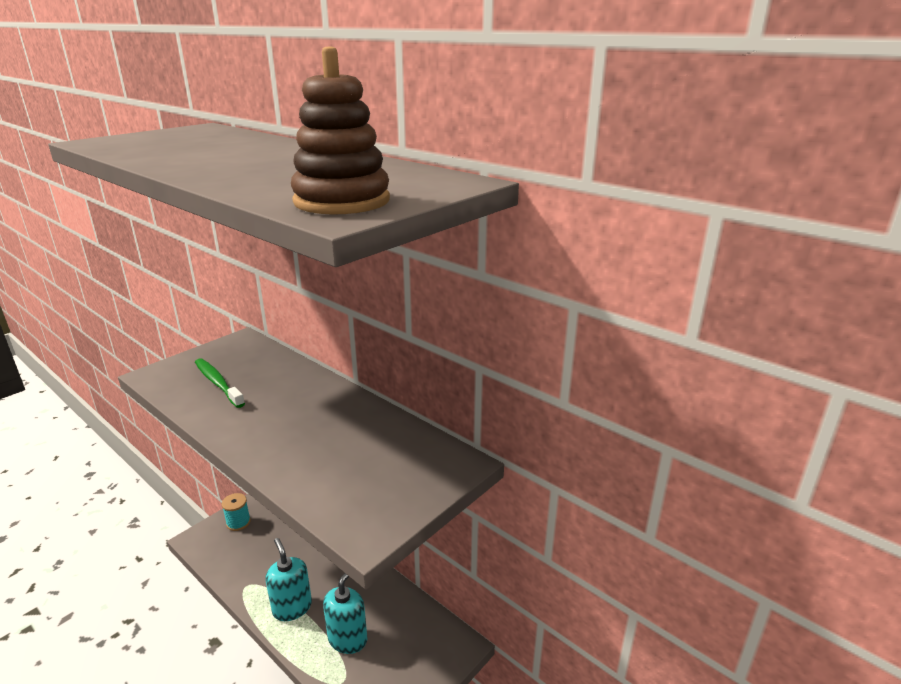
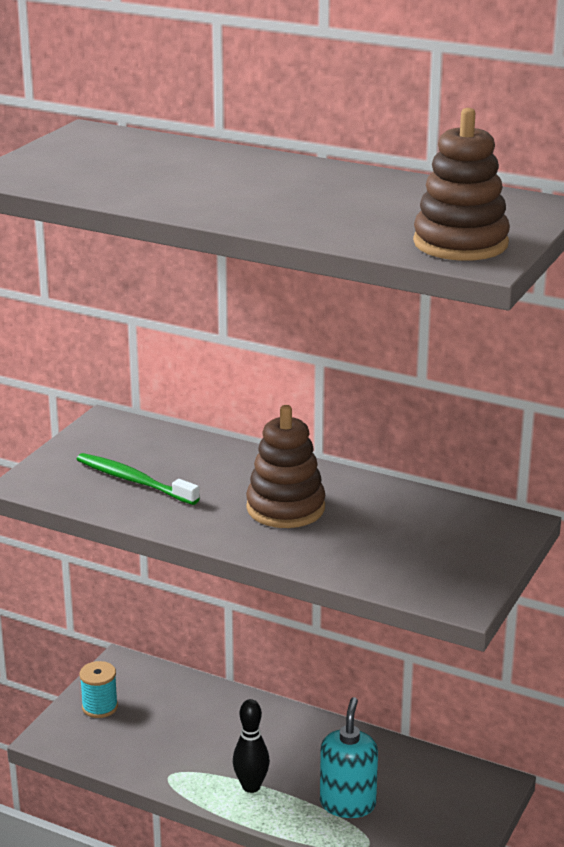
camera: 15 degrees left, 0 degrees up
turquoise soap dispenser [265,538,312,621] -> black bowling pin [233,699,270,793]
none -> brown stacking toy [246,405,325,528]

